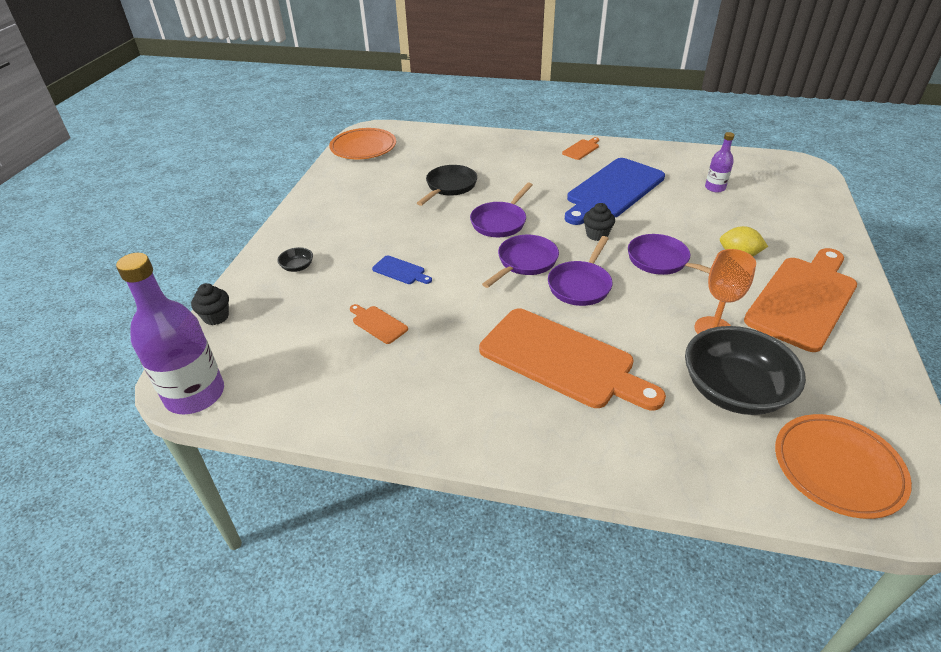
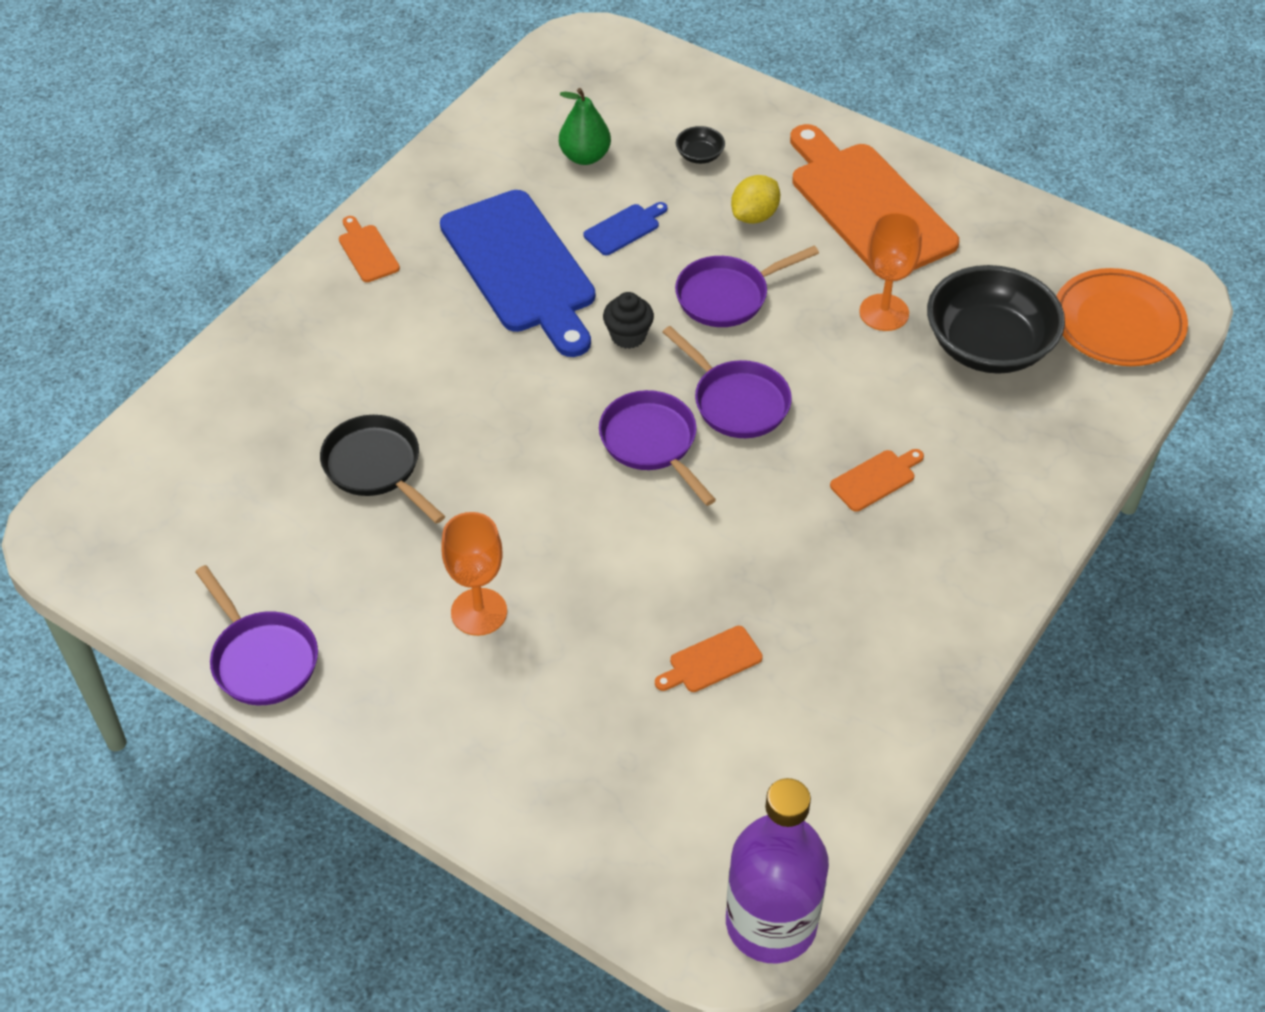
camera: 70 degrees left, 10 degrees up
black cupcake [191,283,229,325] -> none
black bowl [277,247,313,272] -> black bowl moved to [676,126,725,164]
orange plate [329,128,396,159] -> none
blue cutting board [372,255,432,284] -> blue cutting board moved to [584,202,667,255]
purple pan [470,183,533,237] -> purple pan moved to [195,565,318,705]
orange cutting board [479,309,666,410] -> orange cutting board [830,449,924,512], size x0.41
purple bottle [705,132,734,192] -> green pear [559,88,611,165]
none -> orange goblet [441,512,507,636]

